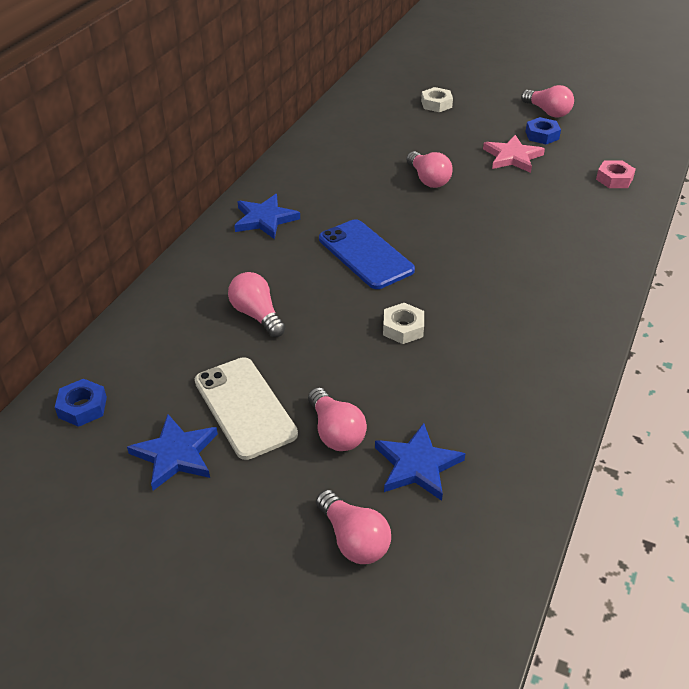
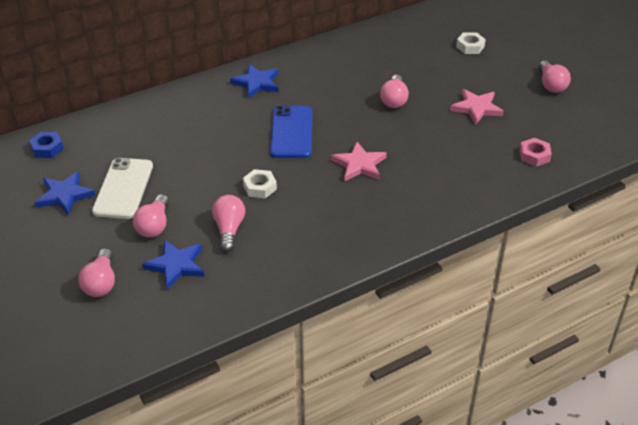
camera: 35 degrees right, 0 degrees up
pink light bulb [228,272,286,337] -> pink light bulb moved to [212,195,245,252]
blue nut [525,117,561,144] -> none
none -> pink star [331,142,387,181]

